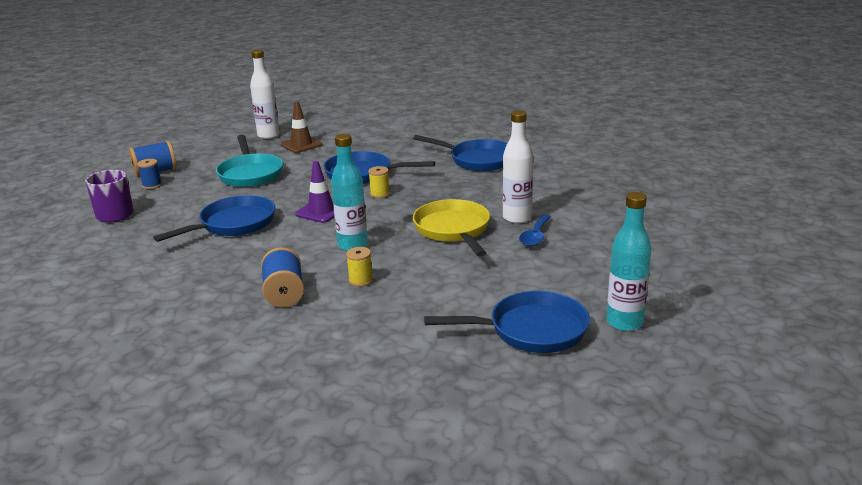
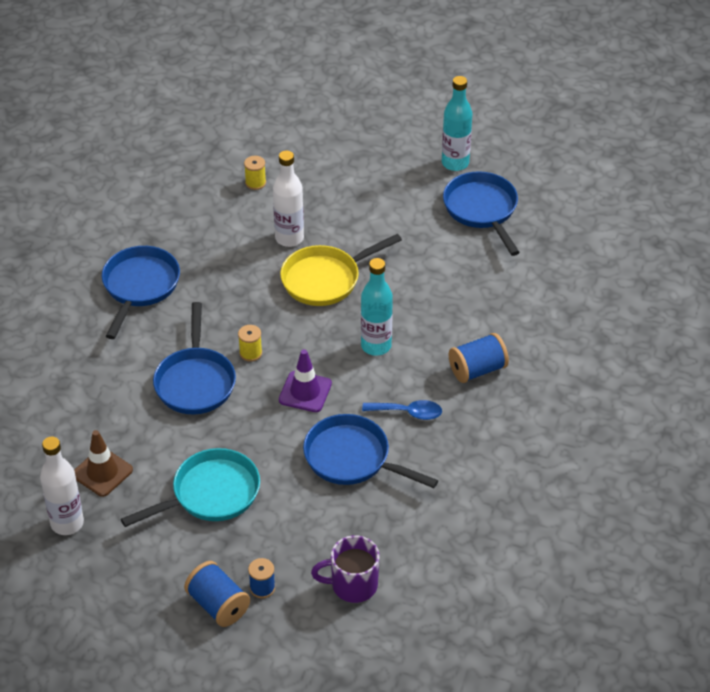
camera: 105 degrees left, 20 degrees up
yellow spool [346,247,373,287] -> yellow spool moved to [244,156,266,190]
blue spoon [519,214,551,247] -> blue spoon moved to [362,400,442,420]

